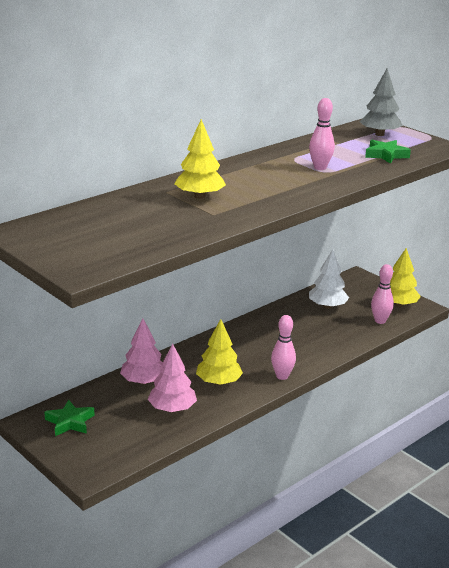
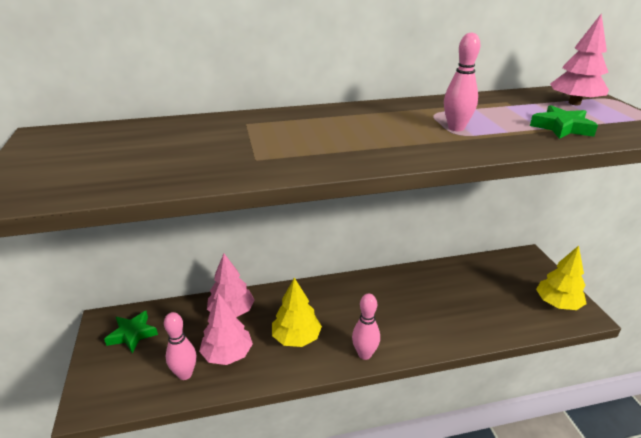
camera: 30 degrees right, 5 degrees up
yellow tree [174,119,226,199] -> none
white tree [309,249,349,309] -> none
grey tree [360,68,403,136] -> pink tree [550,14,609,105]
pink bowling pin [371,264,394,324] -> pink bowling pin moved to [164,312,196,380]

